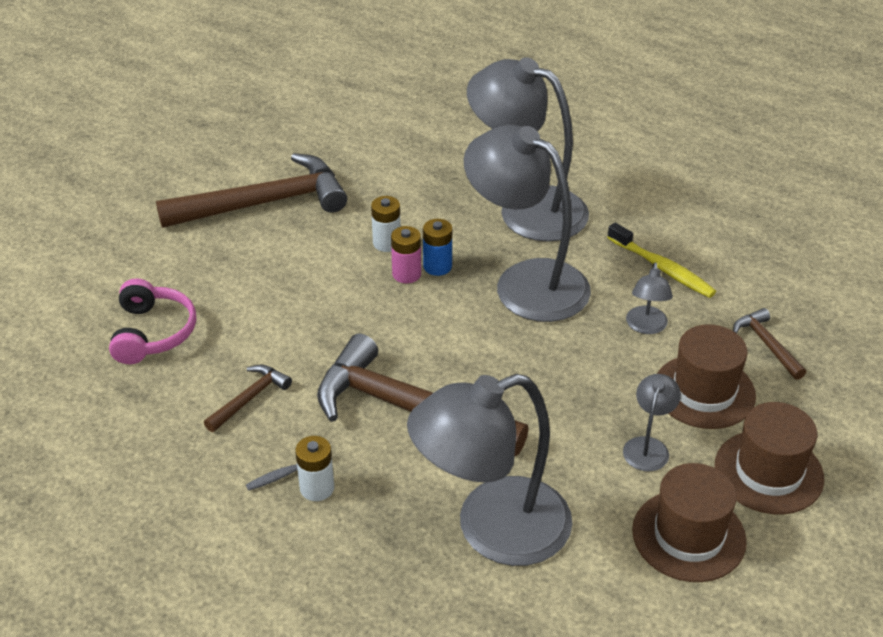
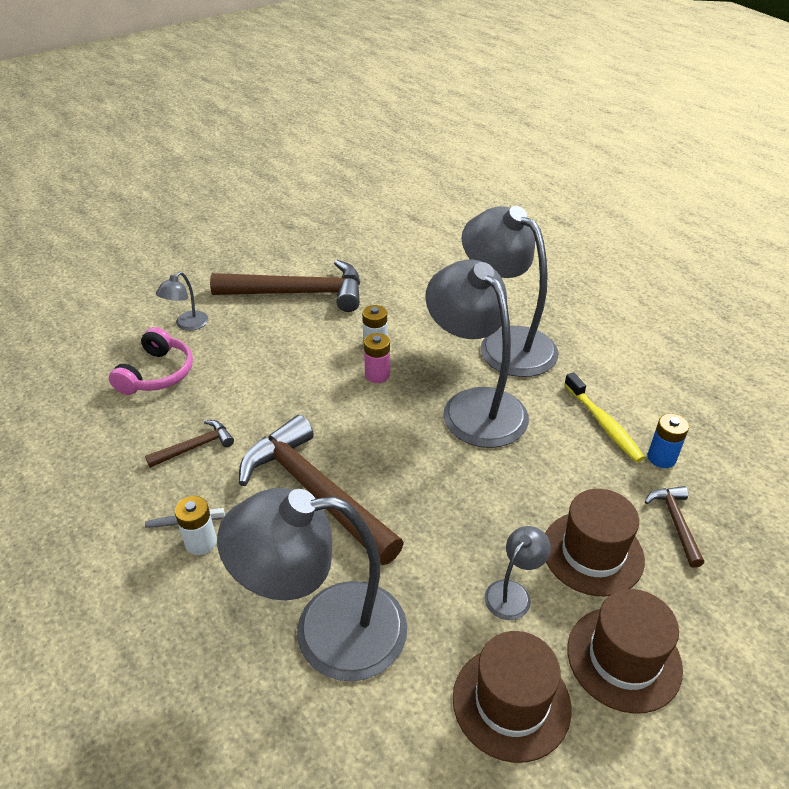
camera: 20 degrees right, 0 degrees up
blue battery [423,219,452,276] -> blue battery moved to [648,414,689,468]
grey lamp [626,262,673,334] -> grey lamp moved to [156,272,208,331]

